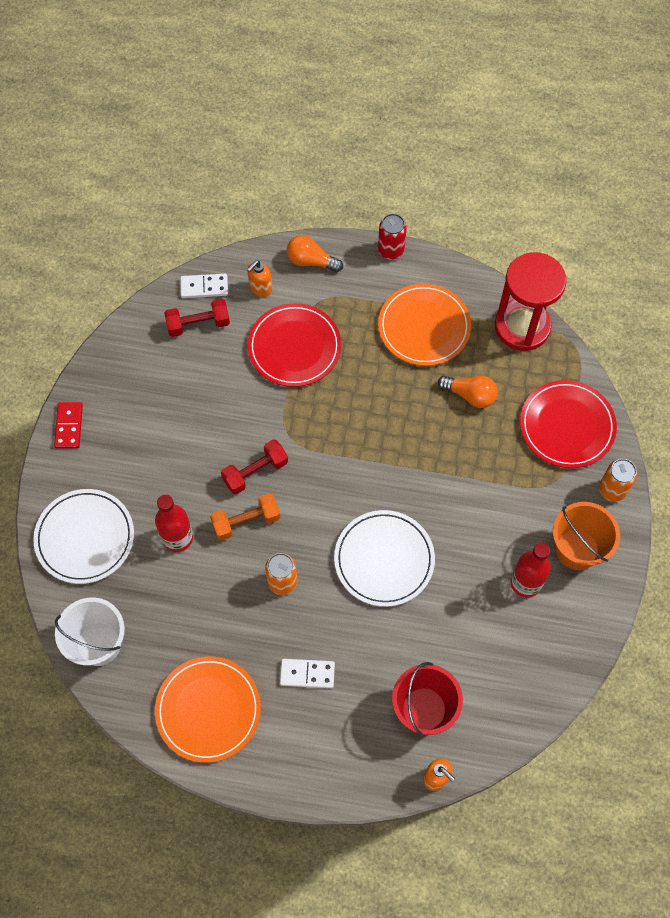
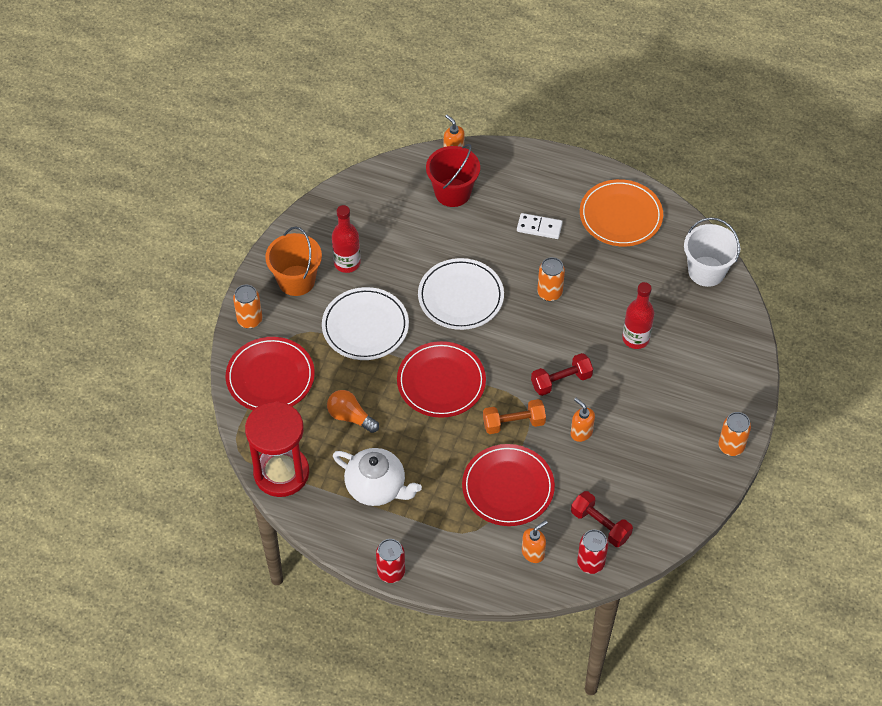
camera: 170 degrees left, 10 degrees down
white plate [33,489,134,584] -> white plate moved to [322,287,409,360]
red domino [54,402,83,449] -> orange can [718,412,751,456]
red dumbbell [164,299,230,337] -> red dumbbell turned 45 degrees clockwise [571,491,633,547]
white domino [180,274,228,298] -> red can [577,530,608,574]
orange dumbbell [210,493,280,541] -> orange dumbbell moved to [483,399,546,434]
orange light bulb [287,235,343,272] -> none
orange plate [378,283,471,366] -> white teapot [333,448,422,506]
none -> red plate [397,341,486,418]
none -> orange soap dispenser [571,398,595,442]

